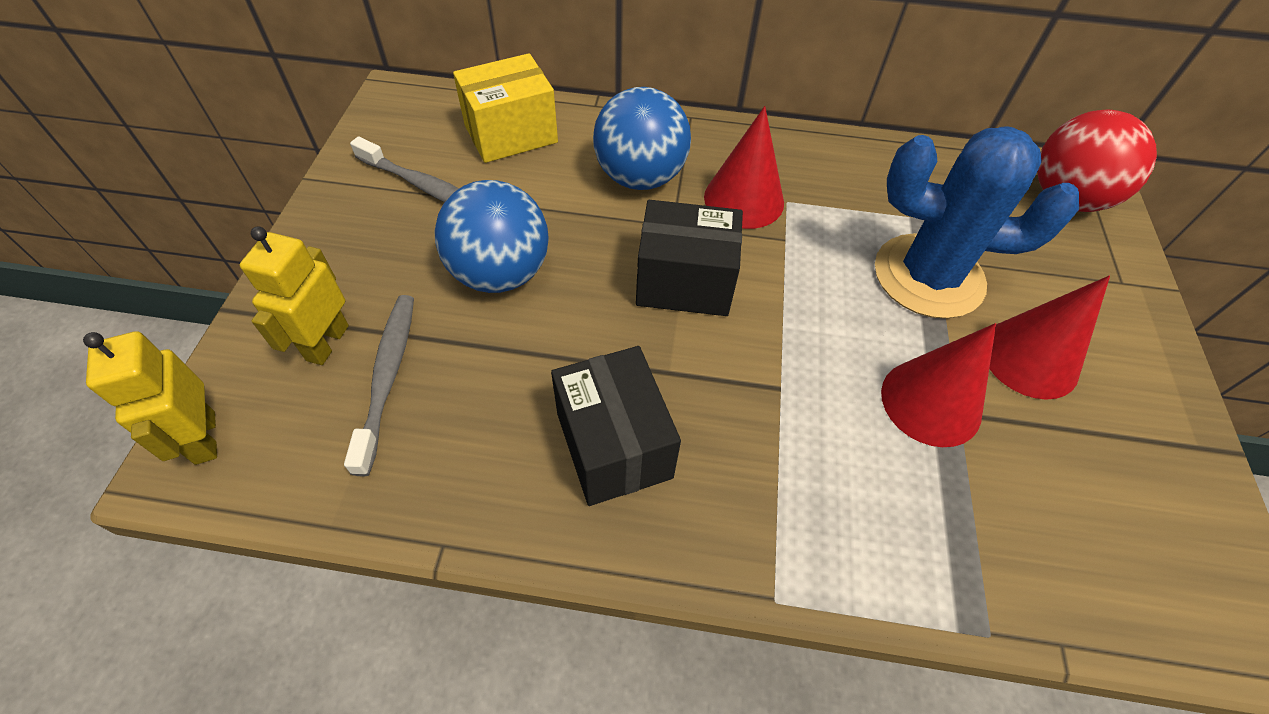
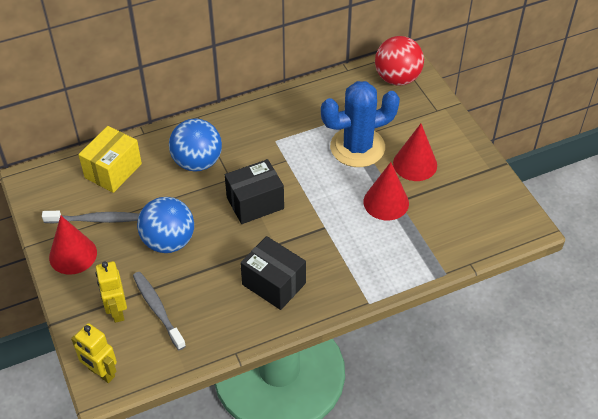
camera: 30 degrees left, 5 degrees down
red cone [704,106,784,229] -> red cone moved to [49,215,97,275]

